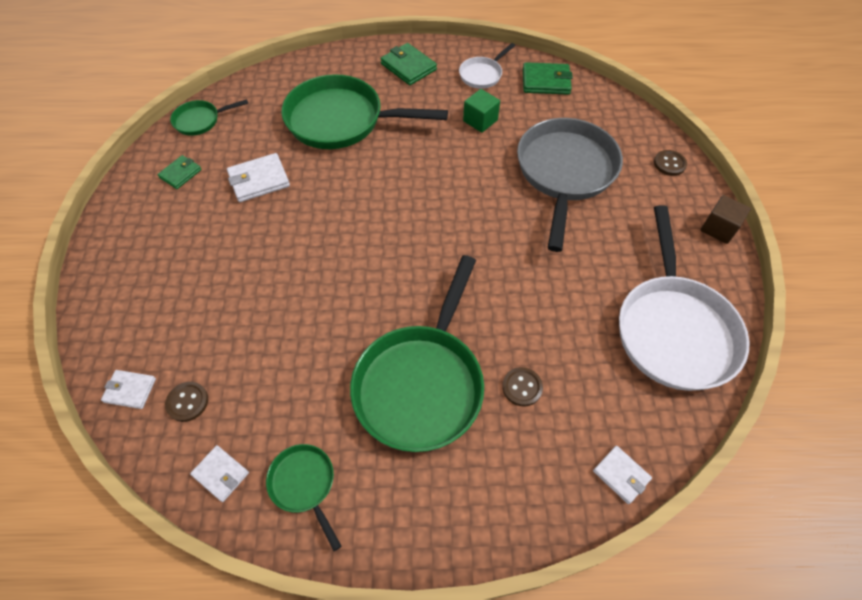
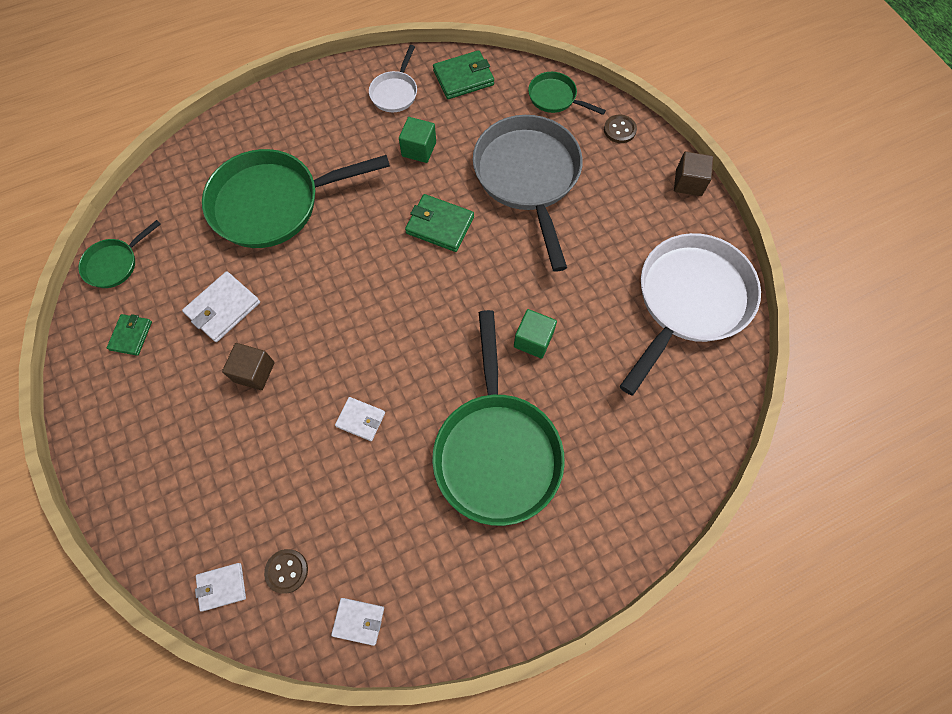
camera: 25 degrees left, 10 degrees up
green pan [266,444,341,551] -> green pan moved to [528,72,606,115]
green wallet [380,43,437,85] -> green wallet moved to [405,194,474,252]
brown button [502,367,543,407] -> none
white wallet [593,446,652,504] -> white wallet moved to [335,397,385,441]
white pan [619,205,749,391] -> white pan turned 120 degrees counterclockwise [620,233,761,395]
none -> brown cube [222,343,275,390]
none -> green cube [514,309,557,359]

